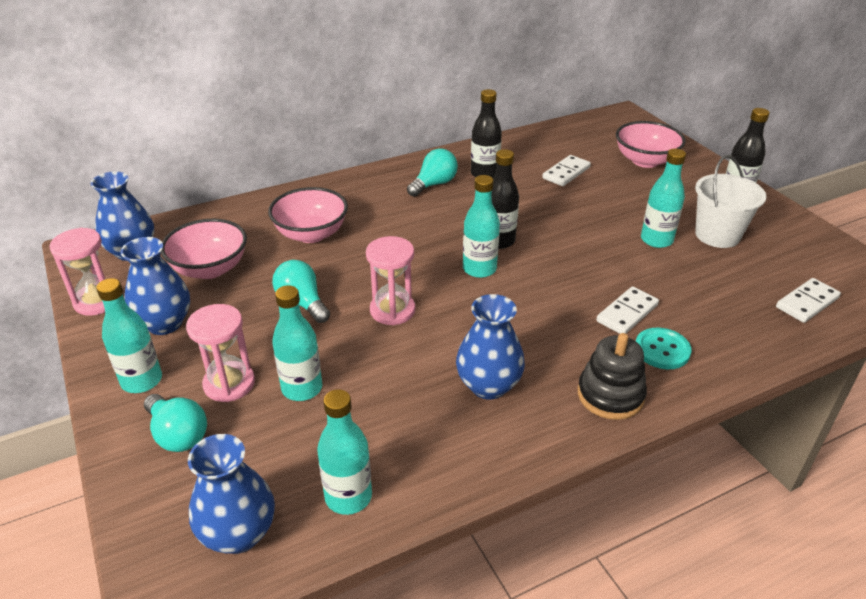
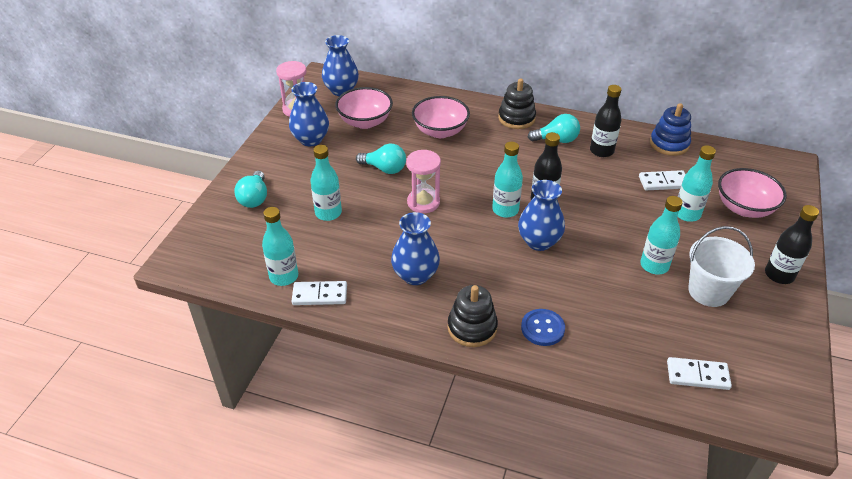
camera: 45 degrees right, 5 degrees up
turquoise bottle [96,278,162,393] -> turquoise bottle moved to [678,145,716,222]
pink hourglass [186,304,255,402] -> none
blue vase [188,434,275,554] -> blue vase moved to [518,180,565,251]
turquoise light bulb [272,260,330,323] -> turquoise light bulb turned 105 degrees clockwise [356,144,406,174]
white domino [596,286,659,334] -> white domino moved to [292,281,347,305]
turquoise button [636,328,692,369] -> blue button [521,309,565,346]
none -> black stacking toy [498,78,536,129]
none -> blue stacking toy [650,103,691,156]

